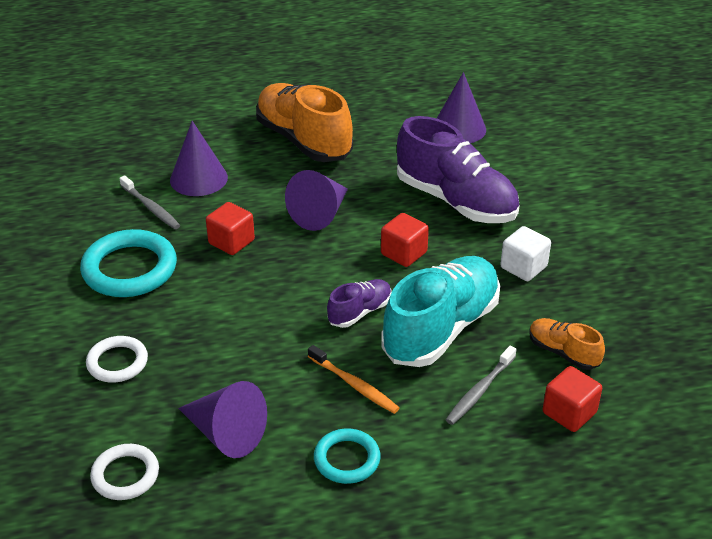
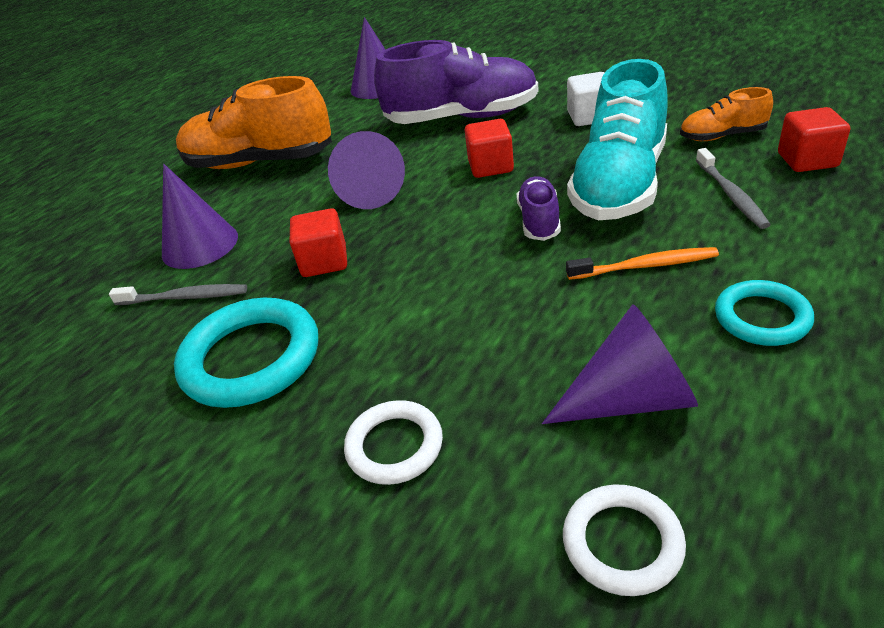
camera: 40 degrees left, 0 degrees up
turquoise shoe [381,256,500,367] -> turquoise shoe turned 150 degrees counterclockwise [567,59,668,220]

